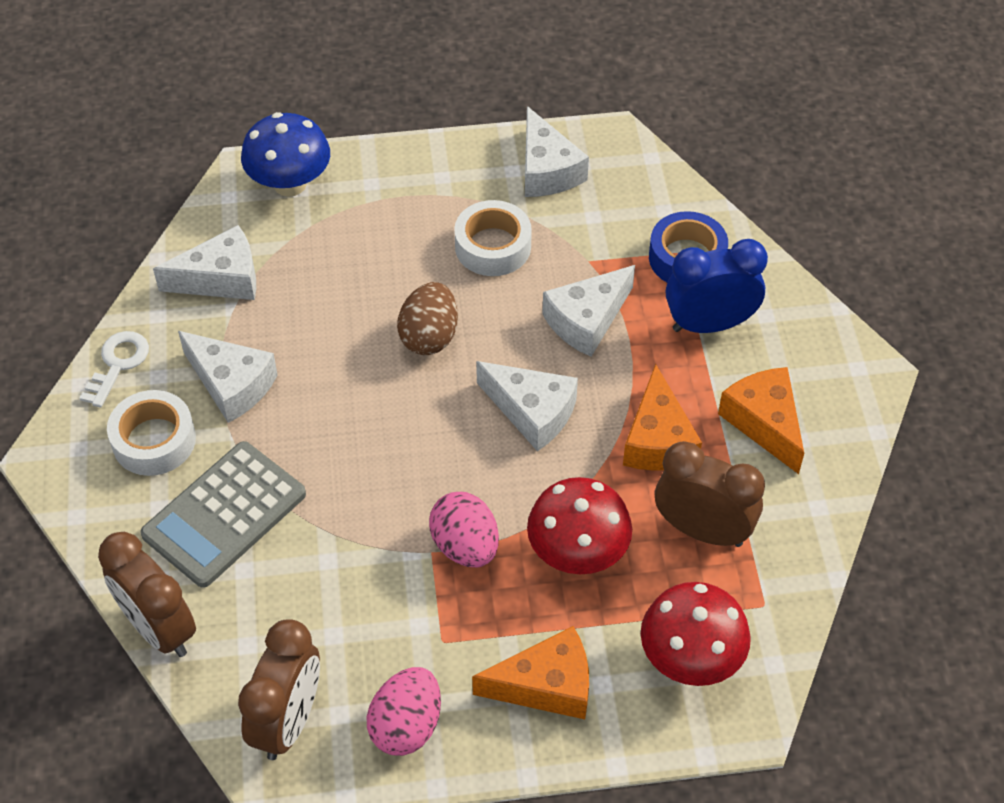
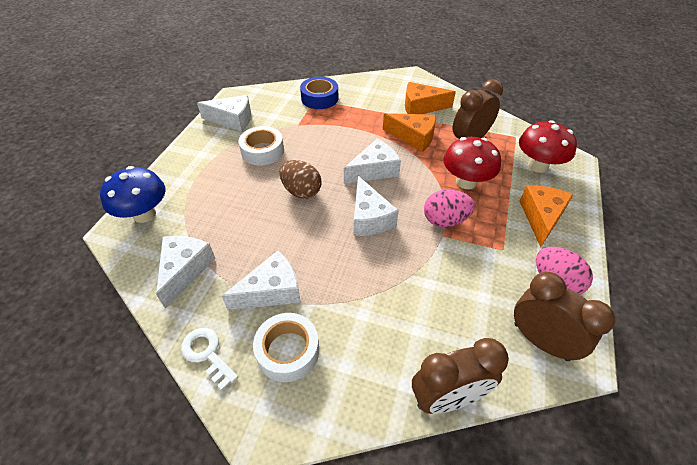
camera: 65 degrees left, 5 degrees down
grey calculator [140,441,306,588] -> none
white cheese [542,265,635,357] -> white cheese moved to [354,176,399,236]
blue clock [666,239,768,333] -> none

